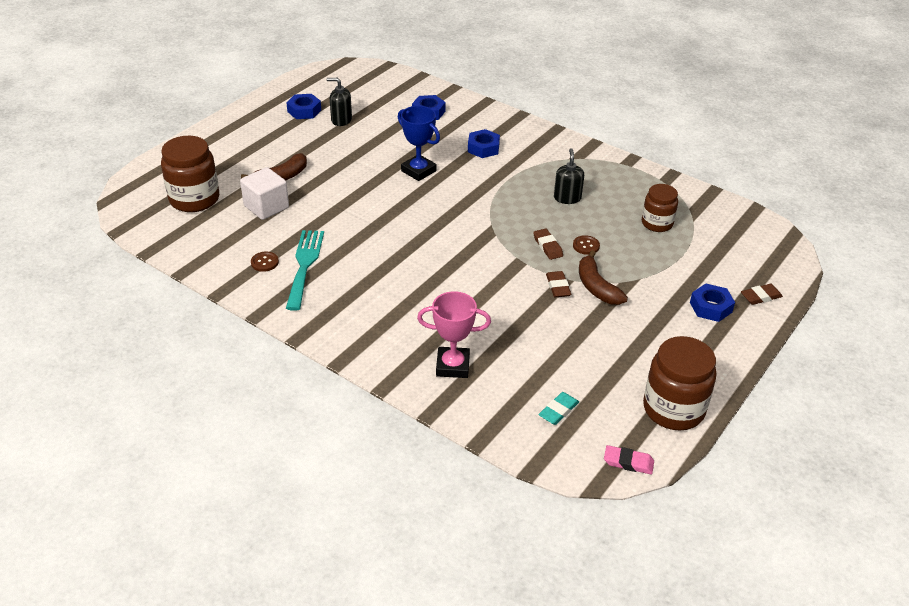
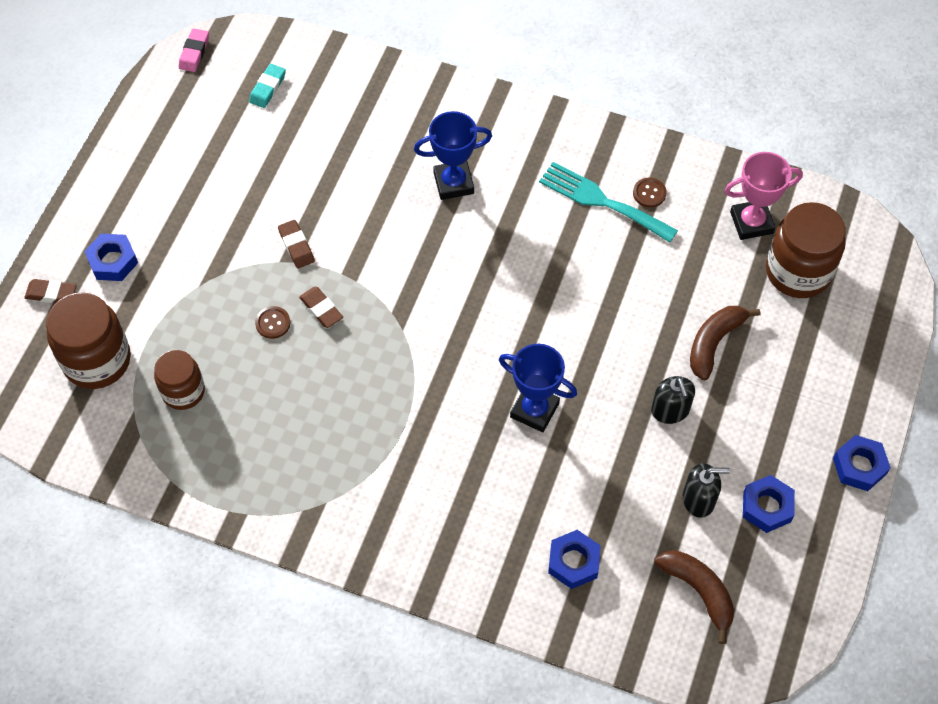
camera: 165 degrees right, 20 degrees up
white cube [240,167,289,220] -> none
turquoise fork [286,230,324,311] -> turquoise fork turned 135 degrees clockwise [539,162,678,243]
pink trophy [417,291,491,378] -> pink trophy moved to [725,152,803,240]
blue nut [468,129,500,158] -> blue nut moved to [833,435,891,491]
black soap dispenser [554,148,584,204] -> black soap dispenser moved to [651,376,695,424]
brown banana [579,250,628,305] -> brown banana moved to [654,550,734,644]
pink eraser [604,445,654,474] -> pink eraser turned 75 degrees counterclockwise [179,28,209,72]
brown jar [643,336,716,430] -> brown jar moved to [46,292,131,389]
brown eraser [741,284,783,305] -> brown eraser turned 45 degrees clockwise [24,279,77,303]
none -> blue trophy [414,111,492,200]

